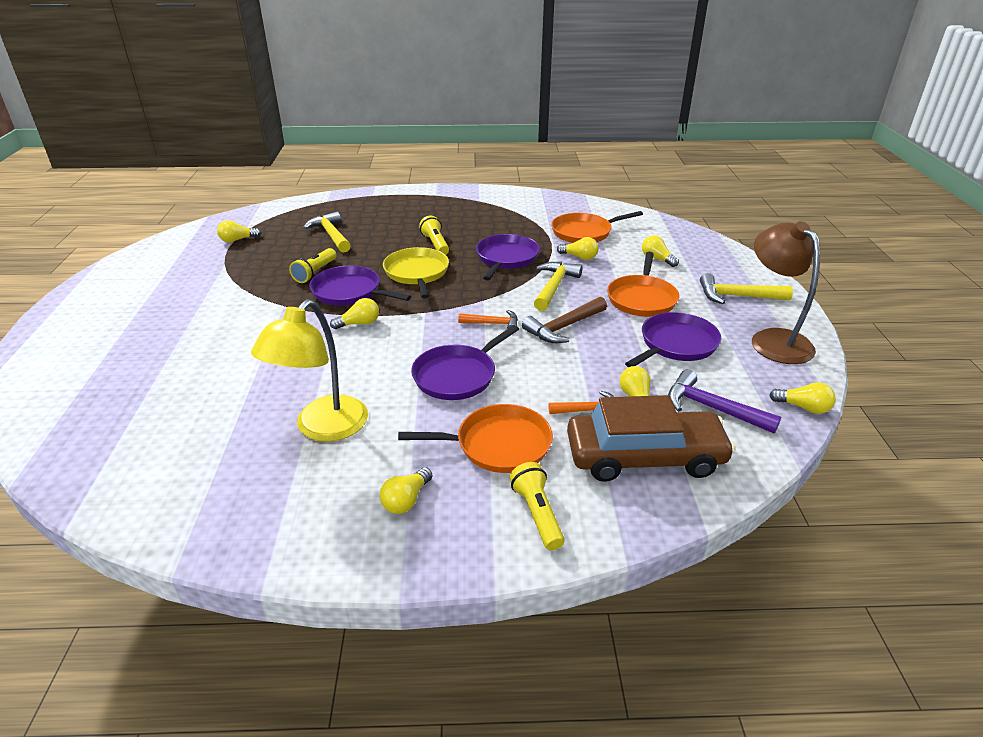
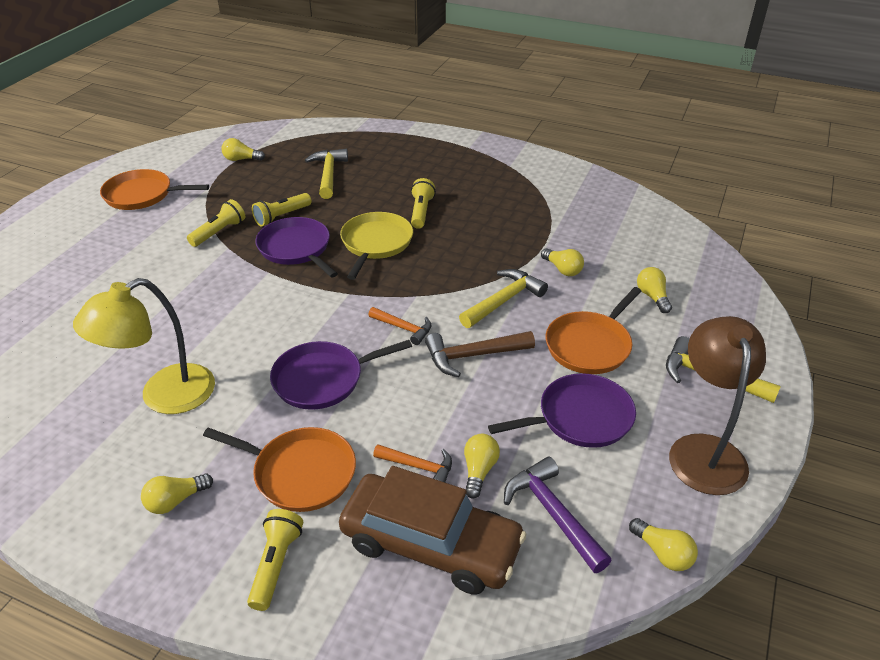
camera: 25 degrees right, 5 degrees up
yellow light bulb [330,298,379,329] -> none
purple pan [476,234,540,281] -> none
orange pan [551,211,643,243] -> orange pan moved to [100,169,209,210]
none -> yellow flashlight [187,199,245,247]

